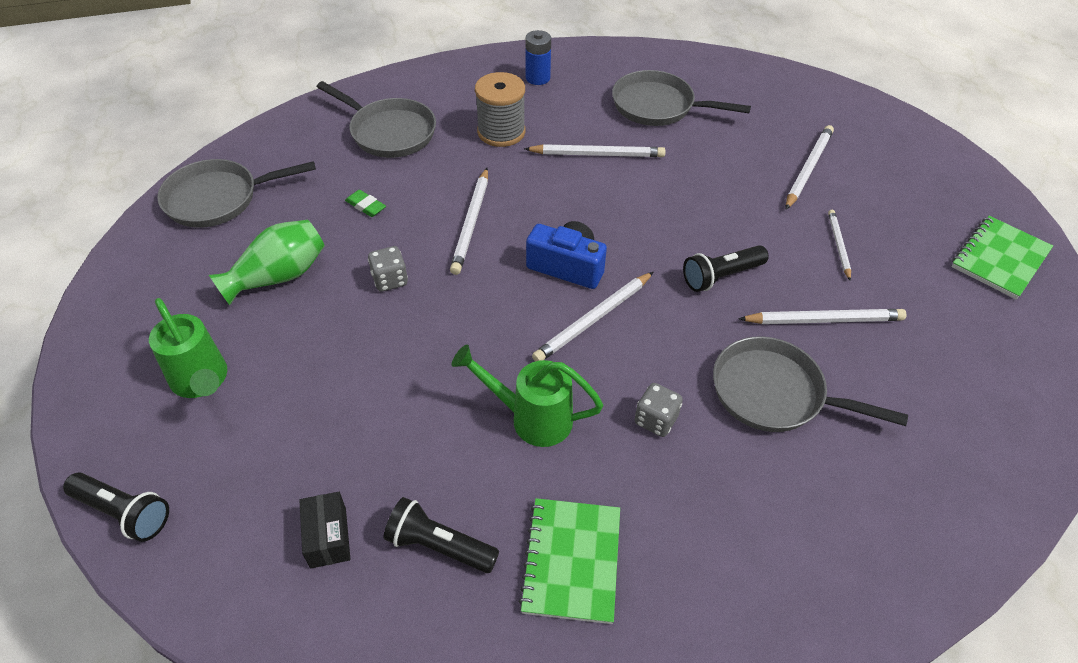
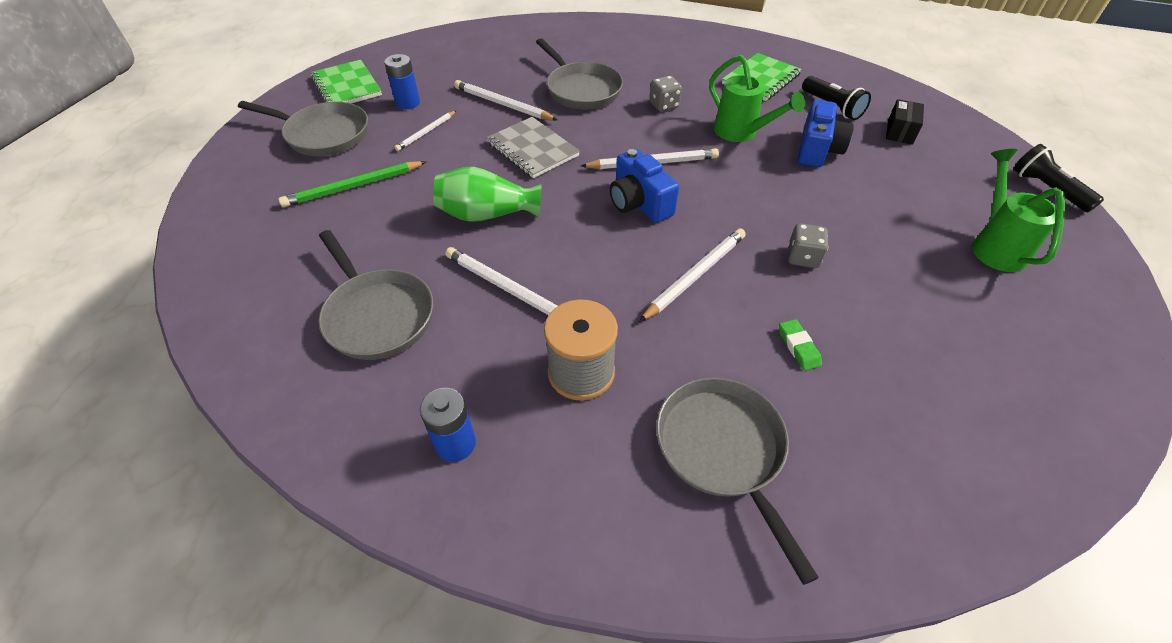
camera: 145 degrees left, 0 degrees up
grey pan [157,159,316,228] -> grey pan moved to [238,101,368,156]
green vase [209,220,325,305] -> green vase moved to [433,167,541,222]
black flashlight [683,245,769,292] -> grey notebook [486,117,580,178]
white pencil [786,125,834,210] -> green pencil [279,161,426,207]
green notebook [951,216,1053,299] -> green notebook turned 75 degrees clockwise [311,60,382,103]
none -> blue battery [384,54,420,109]
none -> blue camera [798,99,854,167]

